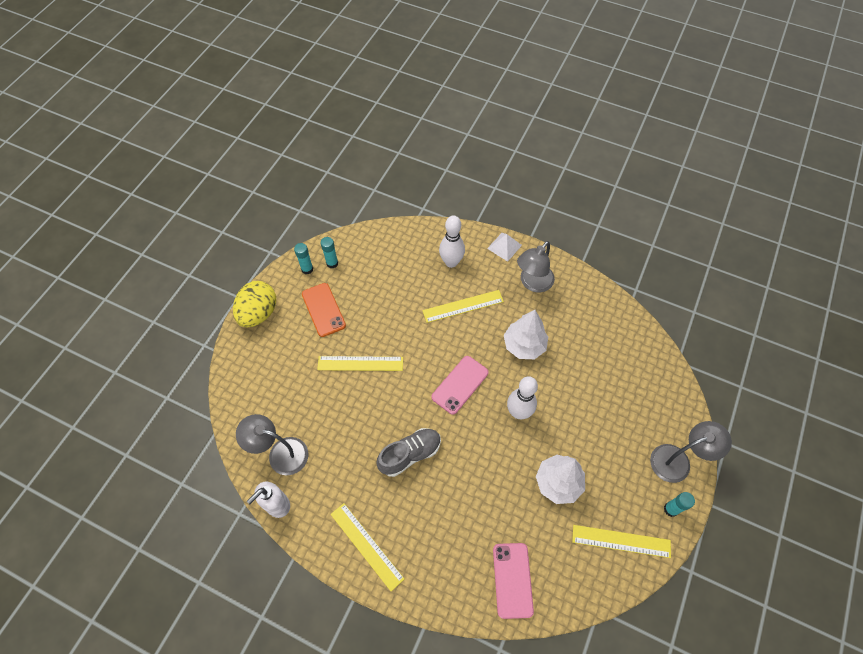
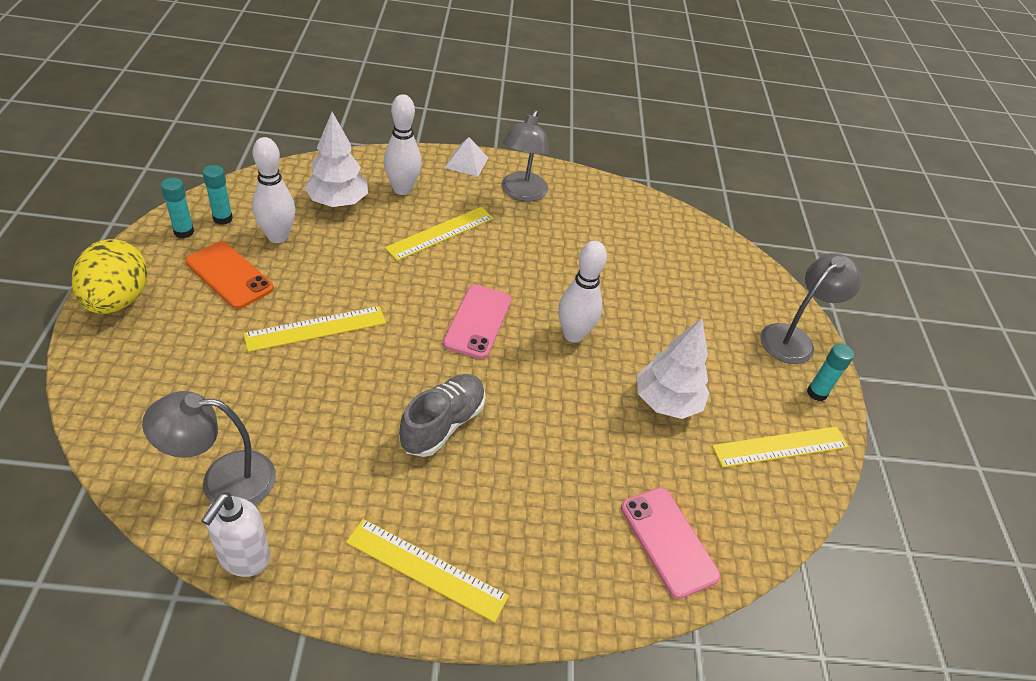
camera: 30 degrees left, 15 degrees down
white tree [504,310,548,359] -> white tree moved to [304,112,368,207]
none -> white bowling pin [252,137,296,243]

